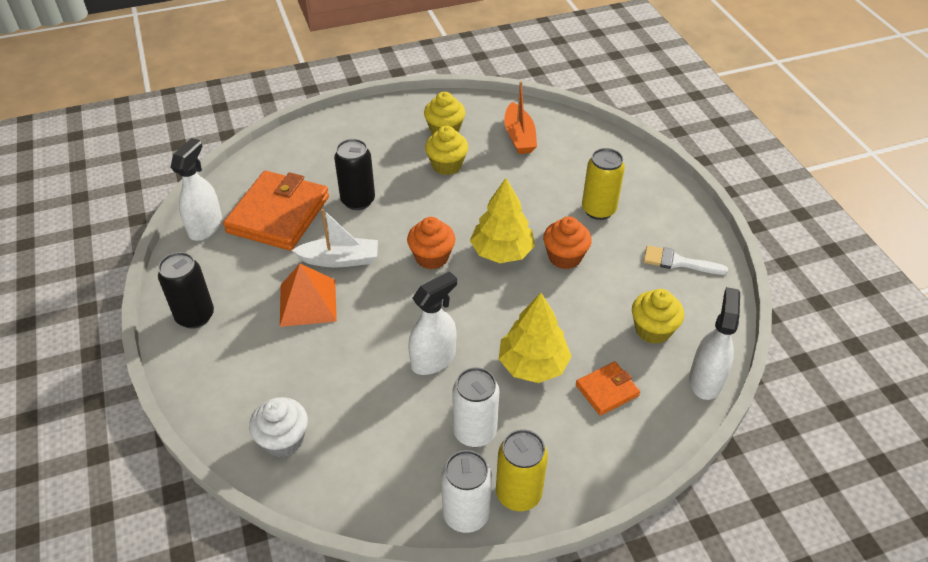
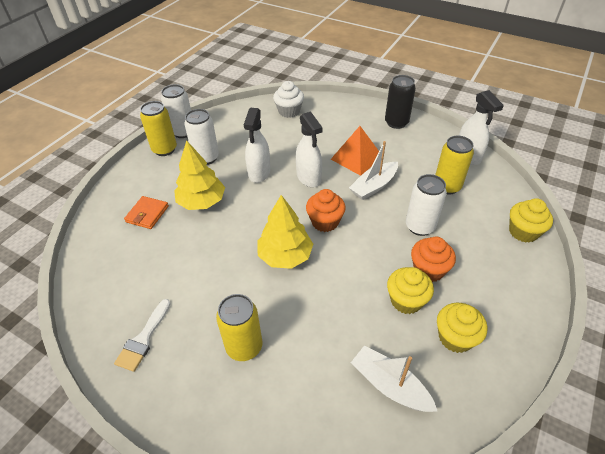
camera: 140 degrees right, 0 degrees up
orange wallet [223,171,329,251] -> yellow can [435,136,474,195]
black can [334,139,375,210] -> white can [406,174,447,236]
orange boat [504,81,537,154] -> white boat [351,346,437,412]
orange cupcake [543,216,592,269] -> orange cupcake moved to [411,237,456,282]
yellow cupcake [632,289,684,344] -> yellow cupcake moved to [509,198,553,243]
white brush [643,245,728,275] -> white brush turned 135 degrees clockwise [114,299,171,372]
white spray bottle [689,287,740,400] -> white spray bottle moved to [296,112,323,187]

